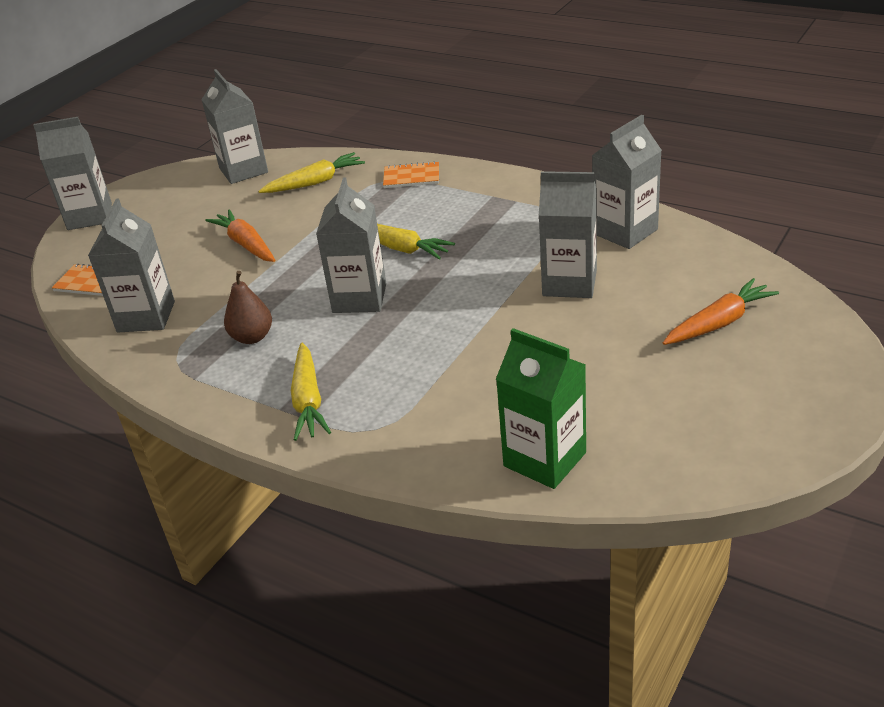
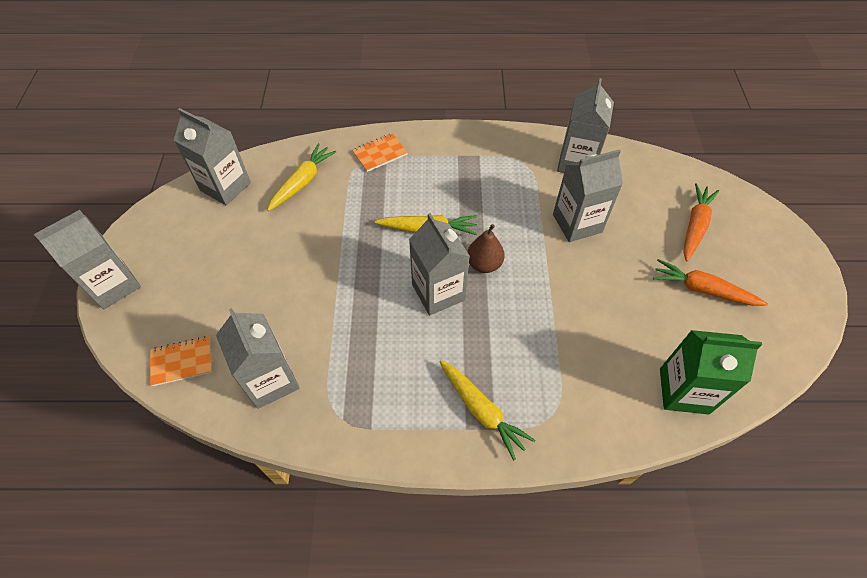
camera: 35 degrees left, 20 degrees up
orange carrot [205,209,275,262] -> orange carrot moved to [653,259,768,306]
brown pear [224,271,272,344] -> brown pear moved to [467,224,505,273]

